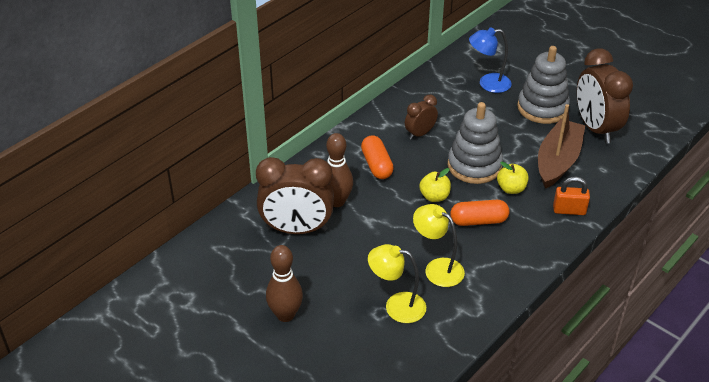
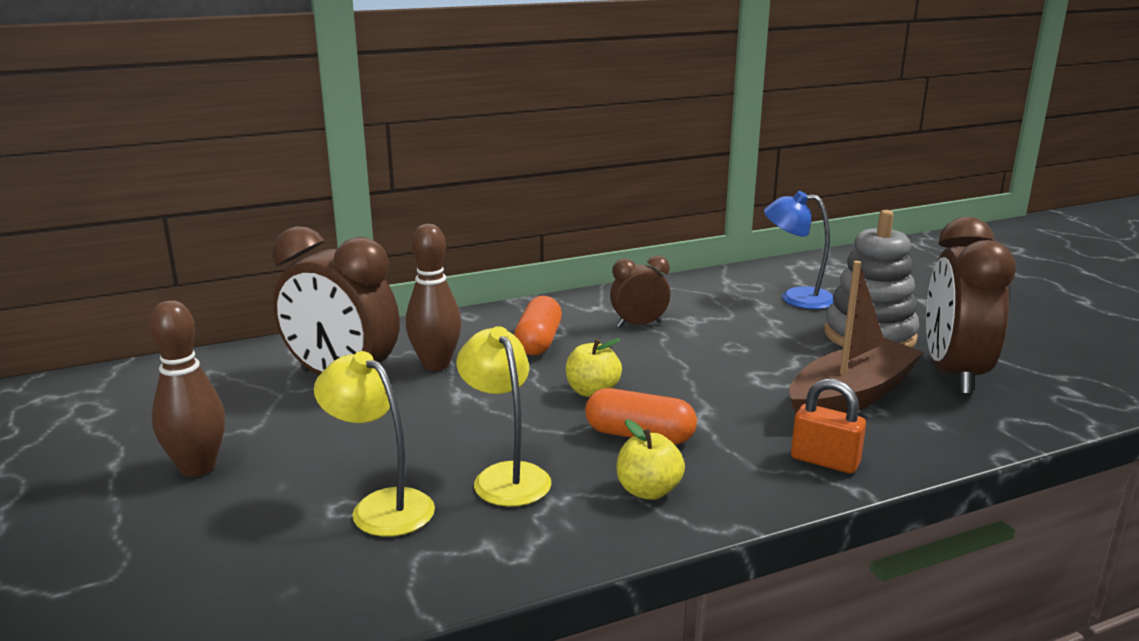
camera: 25 degrees right, 20 degrees down
grey stacking toy [448,102,503,184] -> none
yellow apple [497,162,529,194] -> yellow apple moved to [617,419,685,500]

